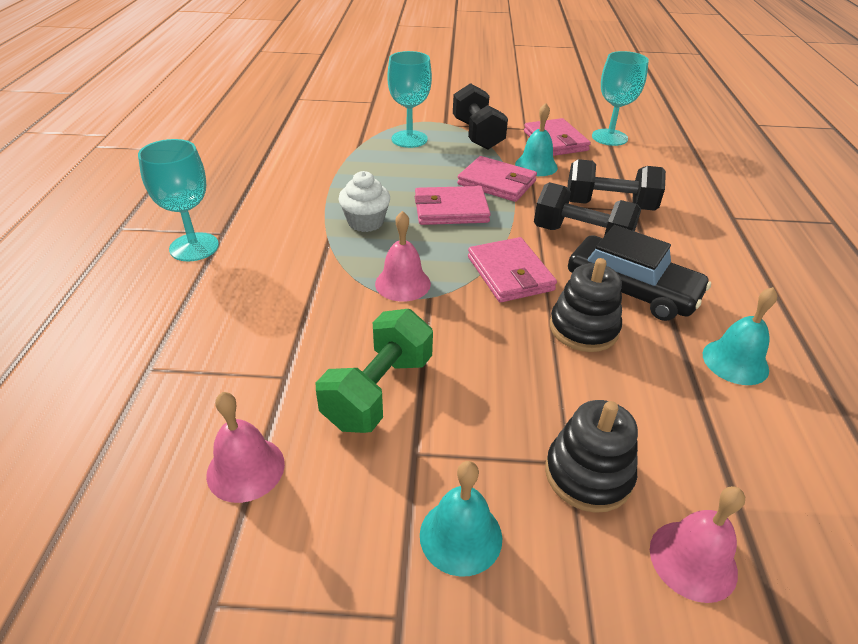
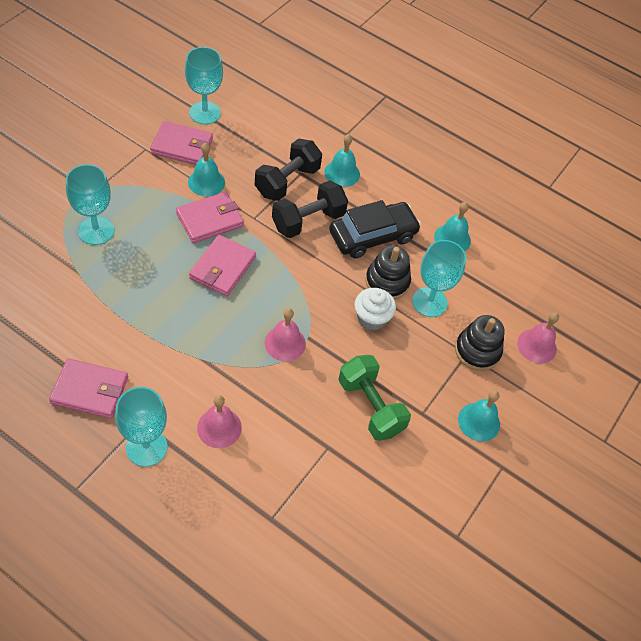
camera: 65 degrees left, 15 degrees up
pink bell [206,392,285,503] -> pink bell moved to [197,395,242,448]
white cupcake [338,171,390,232] -> white cupcake moved to [355,288,396,330]
black dumbbell [453,83,508,149] -> none
pink wallet [468,237,557,302] -> pink wallet moved to [49,358,128,419]
none -> turquoise bell [324,134,360,187]
none -> turquoise goblet [412,240,466,317]

